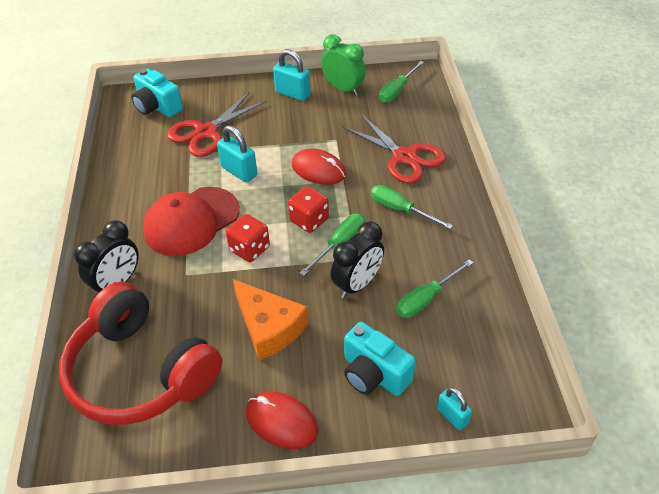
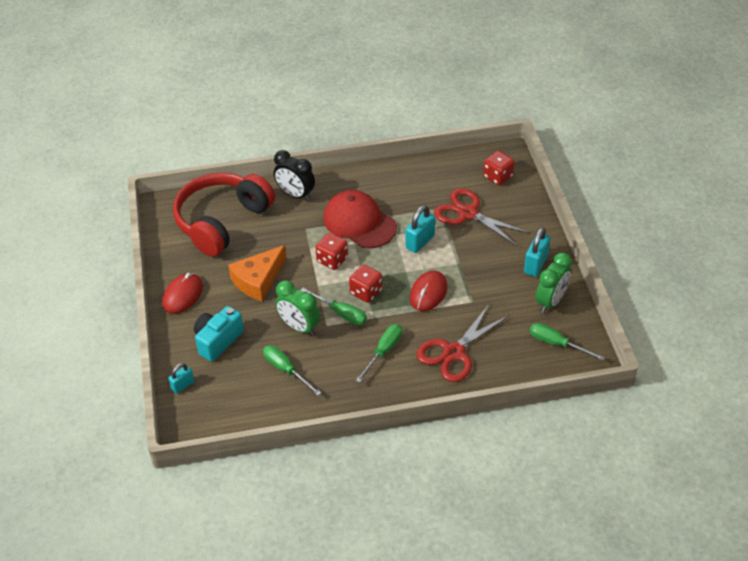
camera: 85 degrees right, 0 degrees up
turquoise camera [132,68,183,117] -> red dice [483,151,515,186]
black clock [331,221,384,298] -> green clock [275,280,320,336]

